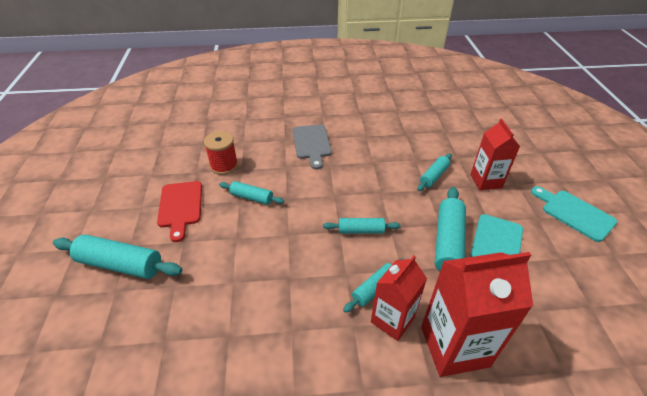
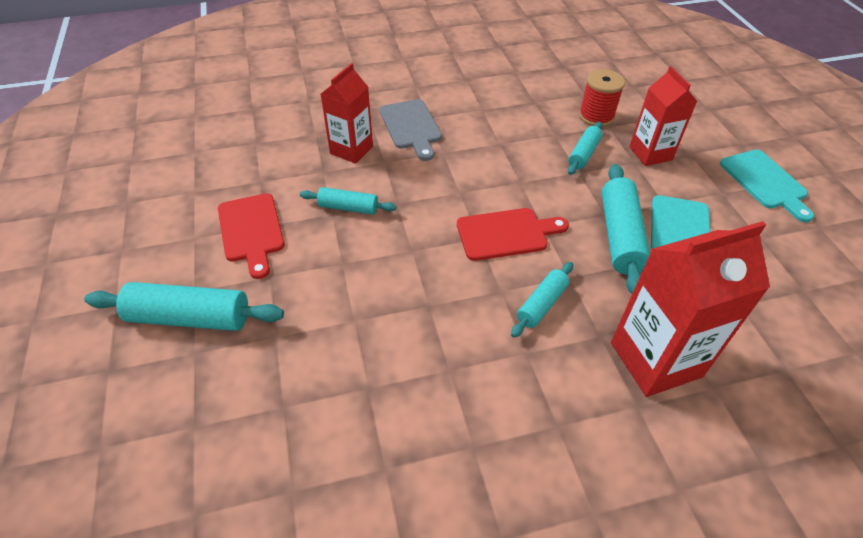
camera: 10 degrees left, 5 degrees up
red spool [204,131,238,175] -> red spool moved to [579,69,625,127]
turquoise rolling pin [323,218,400,234] -> red cutting board [457,208,569,261]
red carton [371,256,427,341] -> red carton moved to [321,63,373,164]
turquoise cutting board [531,186,617,242] -> turquoise cutting board turned 150 degrees counterclockwise [720,150,814,223]

